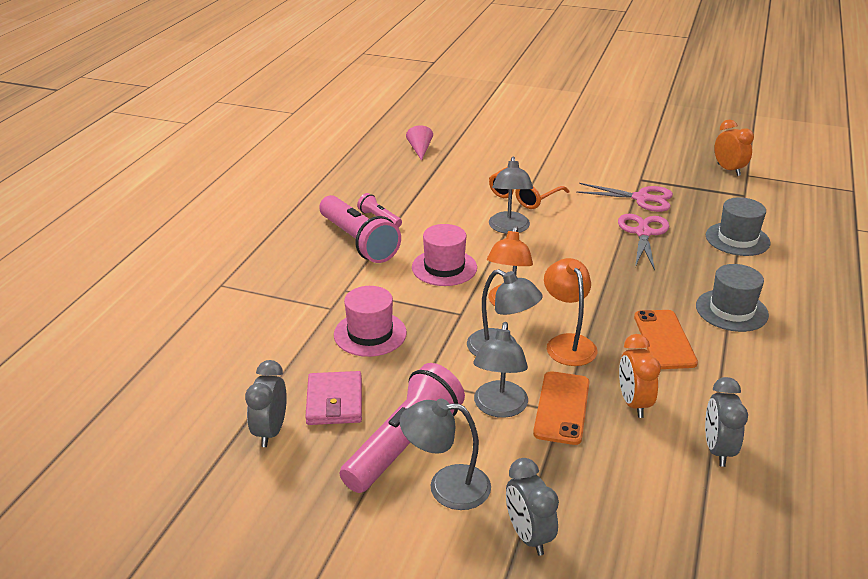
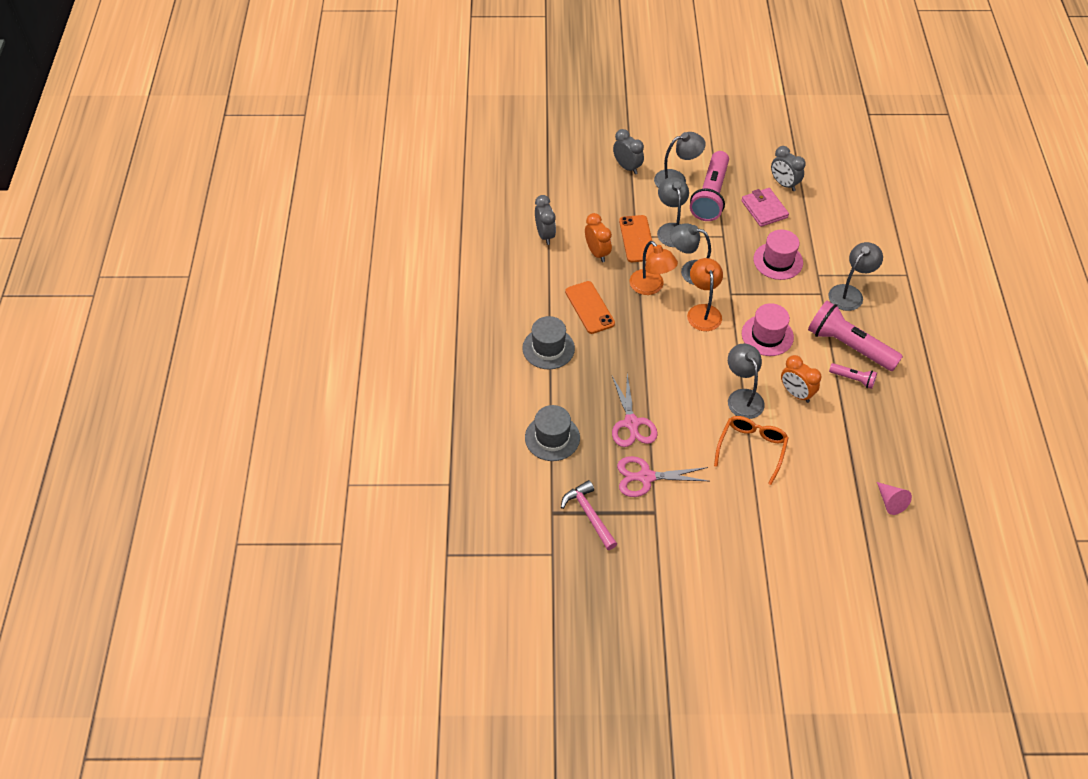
camera: 160 degrees right, 20 degrees up
grey clock [245,360,287,447] -> grey clock turned 150 degrees clockwise [771,146,806,191]
orange clock [714,120,754,176] -> orange clock moved to [781,355,822,403]
none -> pink hammer [561,480,617,550]
none -> grey lamp [828,242,883,311]

